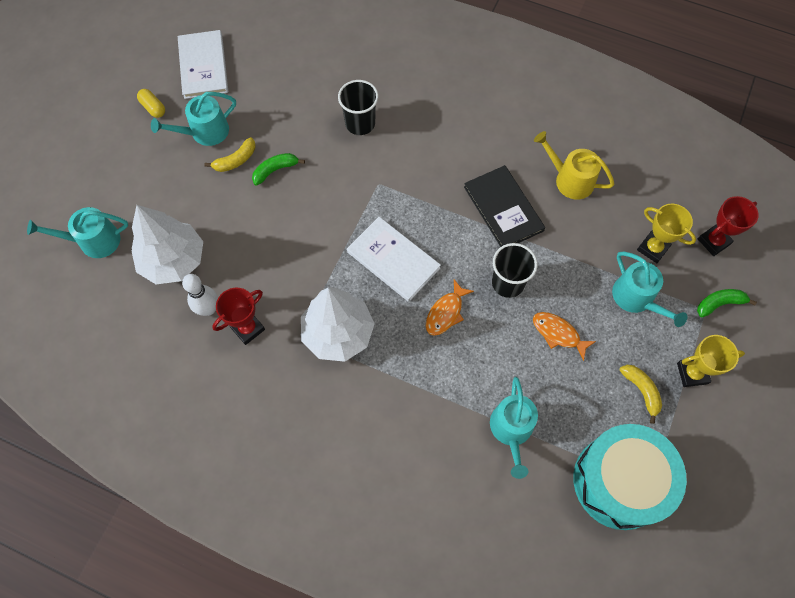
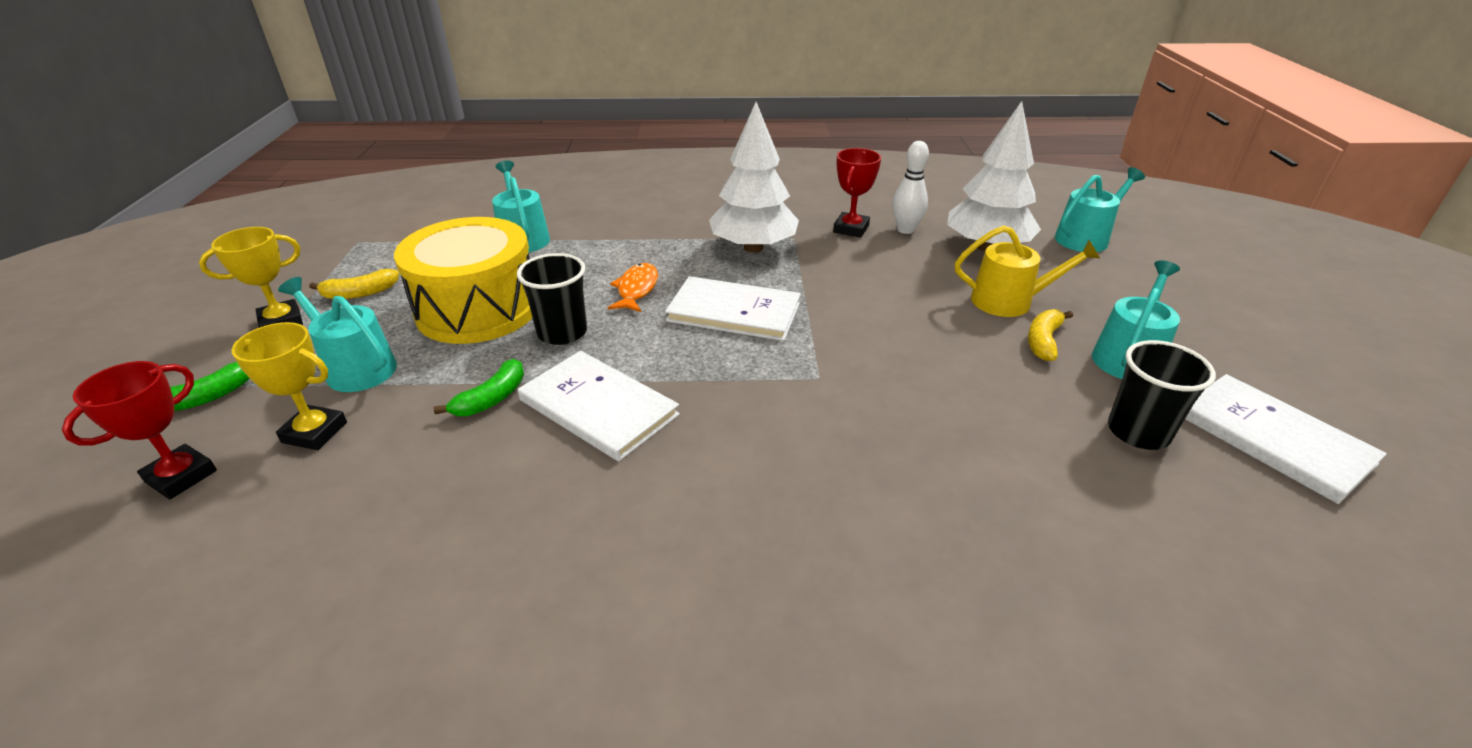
camera: 155 degrees right, 30 degrees down
yellow capsule [137,89,165,118] -> none
green banana [252,153,305,186] -> green banana moved to [434,359,524,416]
black cup [338,80,379,135] -> black cup moved to [1108,340,1216,450]
black book [464,165,545,247] -> white book [518,351,680,461]
orange fish [533,312,596,361] -> yellow drum [394,217,532,344]
yellow watering can [534,131,615,199] -> yellow watering can moved to [955,225,1100,317]
turquoise drum [573,424,687,530] -> none
yellow banana [619,365,662,424] -> yellow banana turned 60 degrees counterclockwise [309,269,399,299]

